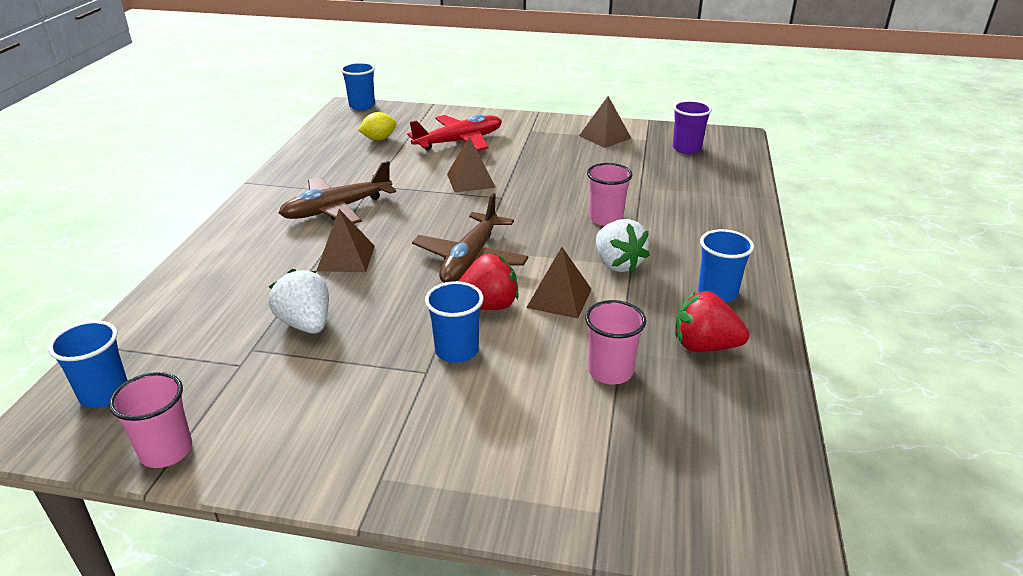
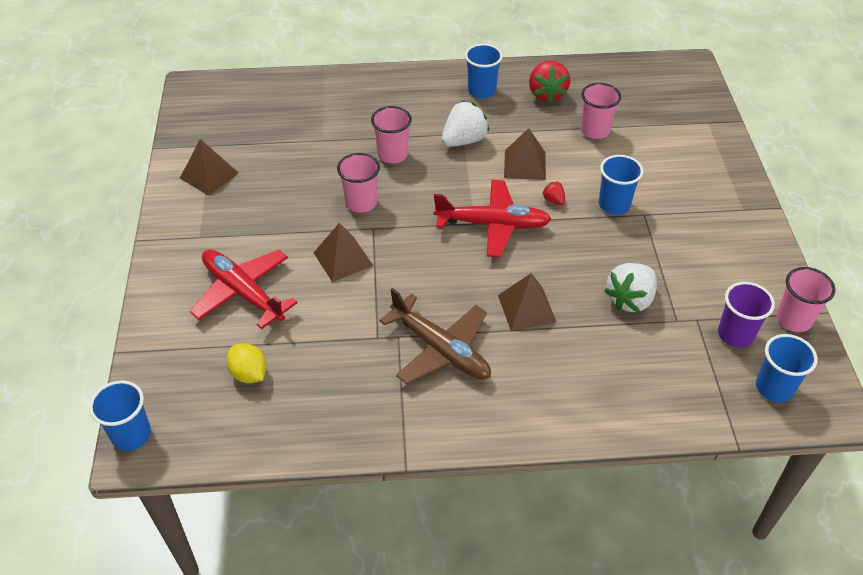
camera: 105 degrees left, 15 degrees up
brown plane [412,193,528,283] -> red plane [433,180,552,257]
red strawberry [459,254,519,310] -> red strawberry [542,181,565,205], size x0.48
purple cup [673,100,712,154] -> purple cup moved to [718,282,775,348]
none -> pink cup [337,153,380,213]

